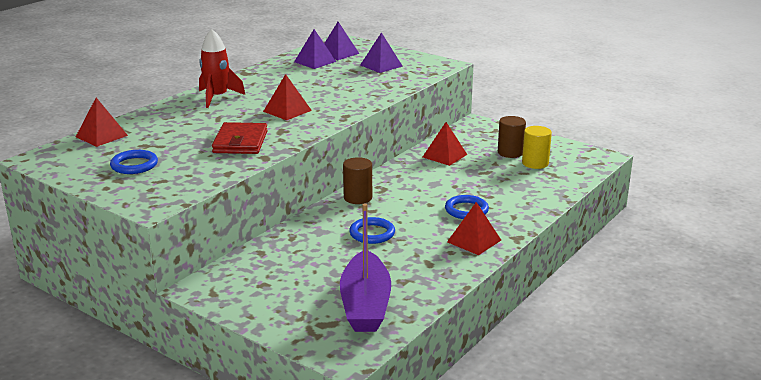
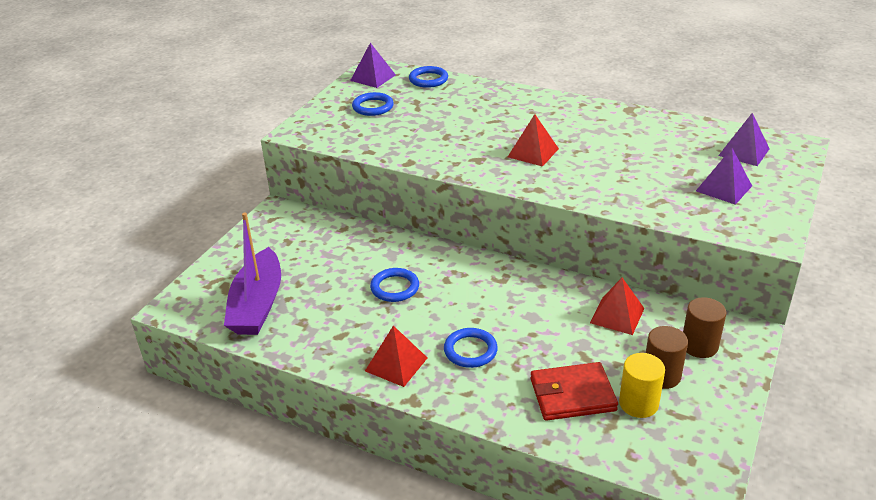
camera: 80 degrees right, 10 degrees up
red pyramid [76,98,128,147] -> blue ring [409,66,448,88]
red rocket [199,29,245,108] -> none
red wallet [212,122,268,154] -> red wallet moved to [530,362,618,421]
purple pyramid [294,29,336,69] -> purple pyramid moved to [350,43,396,88]
purple boat [340,204,391,332] -> purple boat turned 75 degrees counterclockwise [224,213,281,335]
brown cylinder [343,157,372,204] -> brown cylinder moved to [683,297,726,358]

